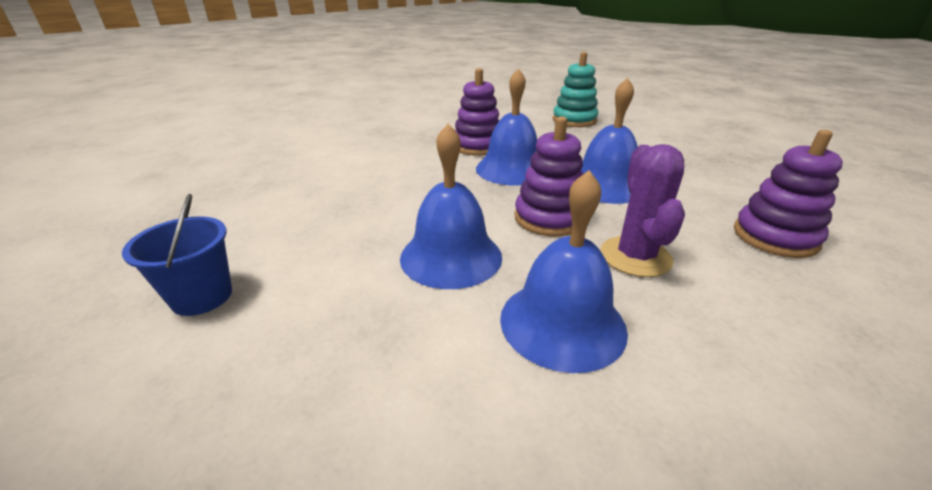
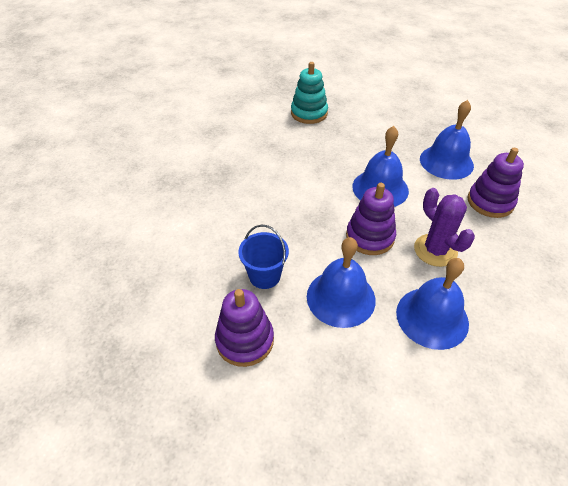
camera: 30 degrees left, 15 degrees up
blue bucket [122,194,232,316] -> blue bucket moved to [238,225,289,289]
purple stacking toy [455,68,500,156] -> purple stacking toy moved to [215,289,274,367]
blue bell [476,68,537,186] -> blue bell moved to [420,100,474,180]

